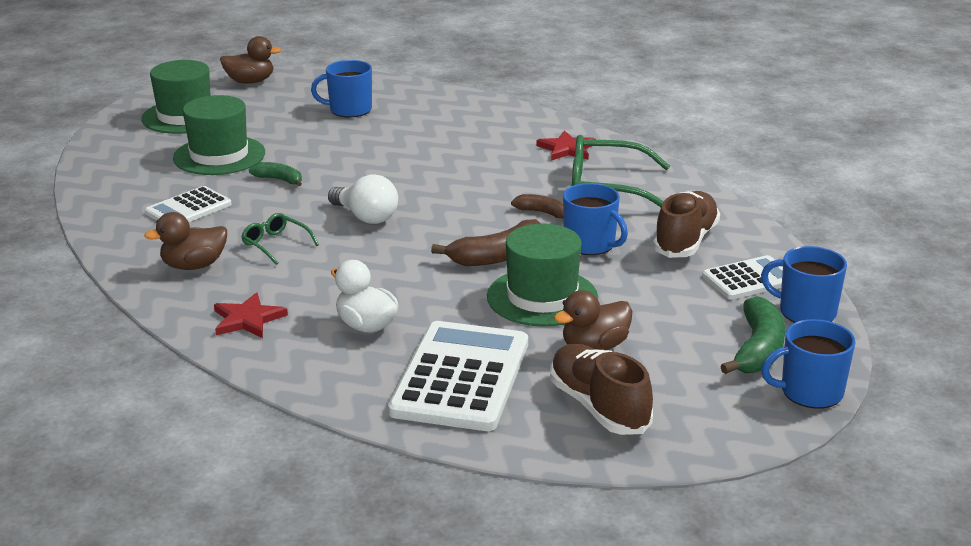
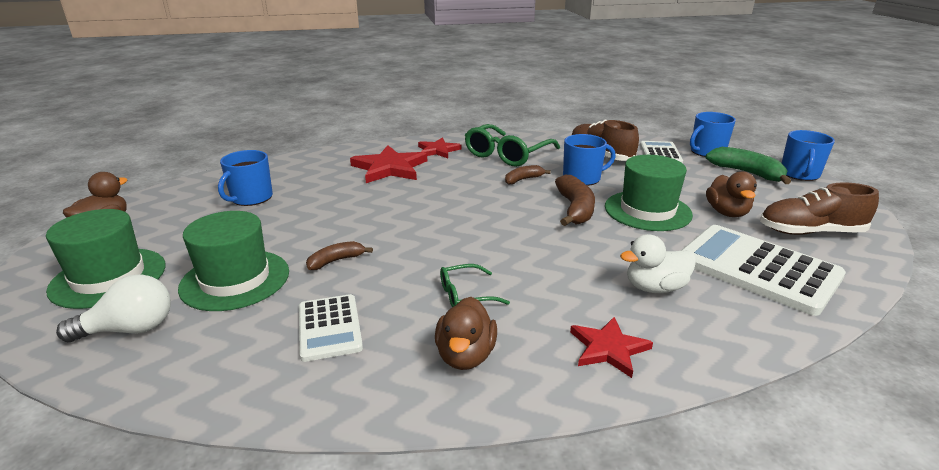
camera: 60 degrees left, 0 degrees up
green banana [249,162,302,186] -> brown banana [306,241,373,270]
white light bulb [328,174,398,224] -> white light bulb moved to [56,274,171,342]
none -> red star [350,145,427,183]

